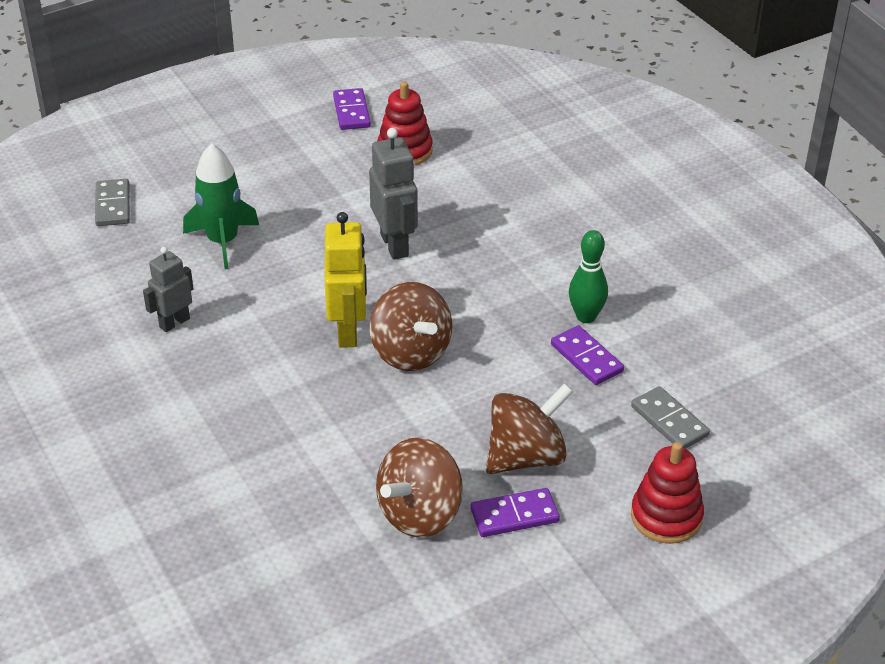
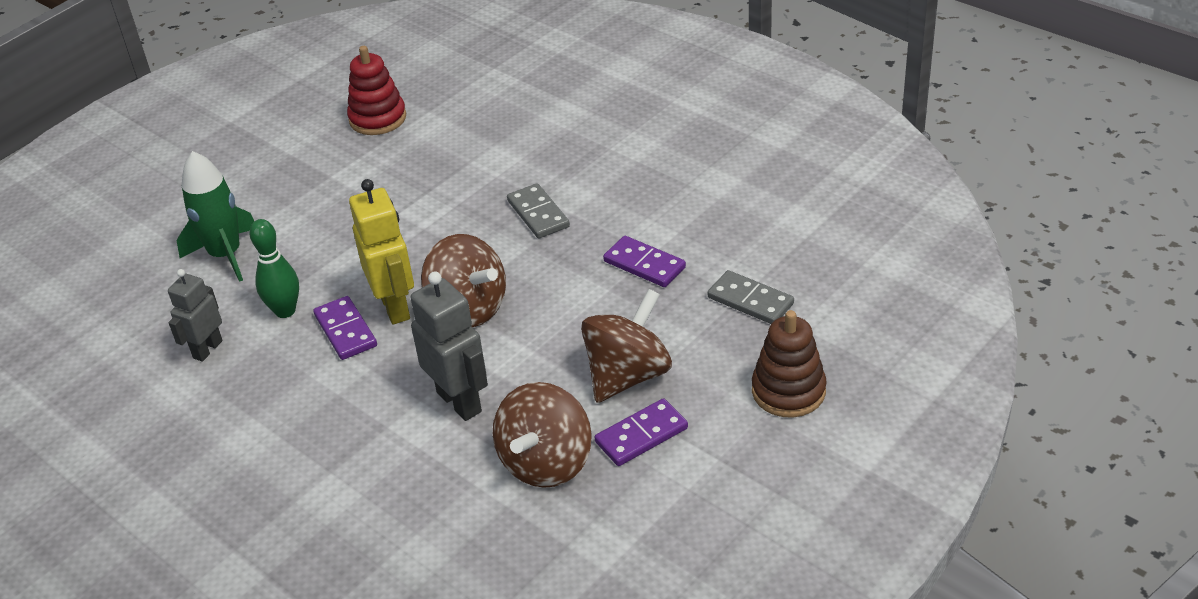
camera: 15 degrees left, 0 degrees up
grey domino [95,179,130,226] -> grey domino moved to [507,183,570,239]
purple domino [333,88,371,130] -> purple domino moved to [313,296,377,360]
grey robot [369,128,418,260] -> grey robot moved to [410,271,488,421]
green bowling pin [569,230,608,323] -> green bowling pin moved to [249,219,299,318]
red stacking toy [631,442,704,544] -> brown stacking toy [752,310,827,417]

